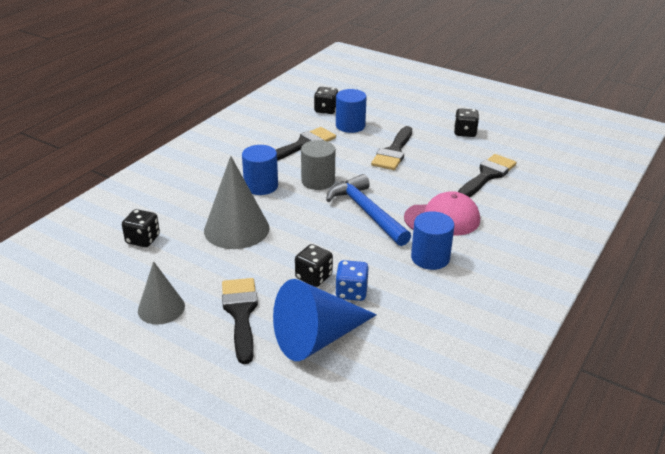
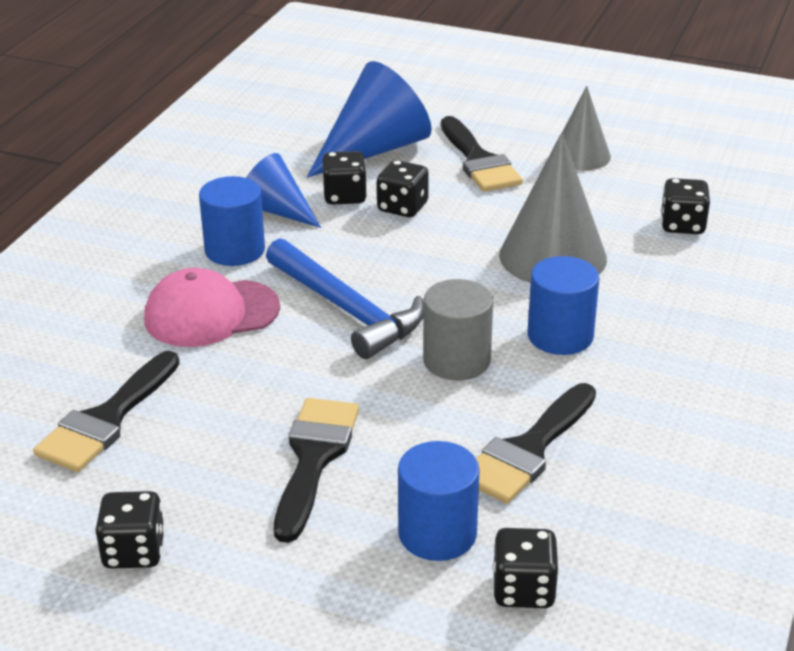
camera: 170 degrees right, 0 degrees up
blue dice [335,260,369,301] -> black dice [322,151,367,205]
none -> blue cone [246,153,321,228]

